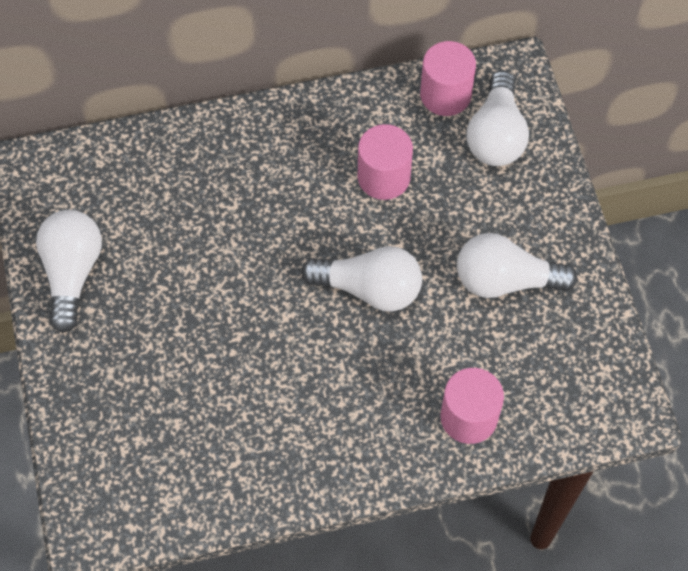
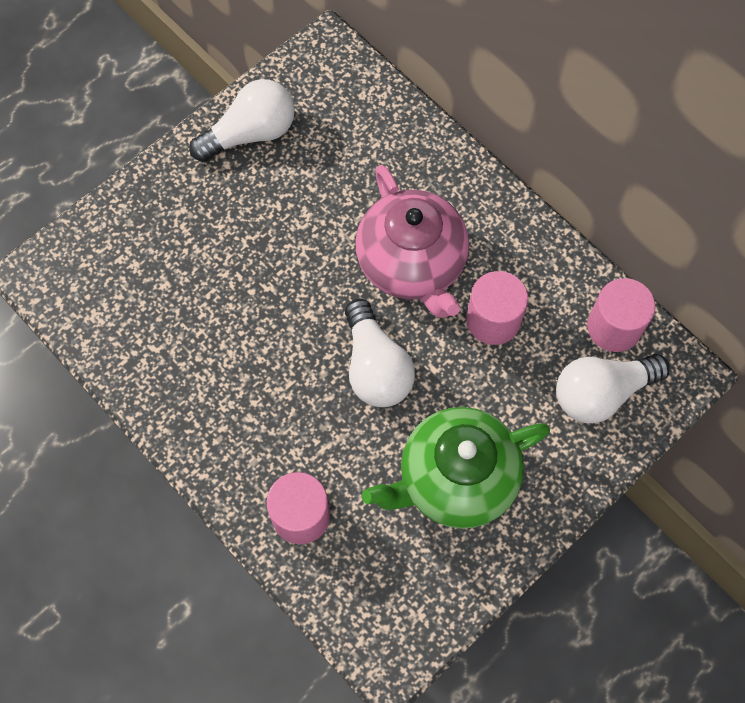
camera: 60 degrees right, 5 degrees up
white light bulb [457,233,577,298] -> green teapot [362,407,550,529]
none -> pink teapot [355,165,469,318]

